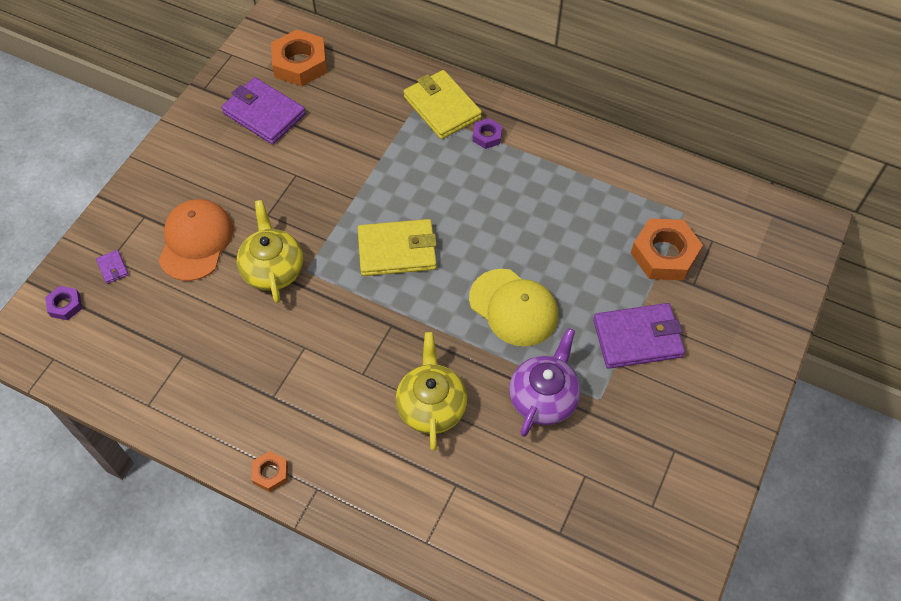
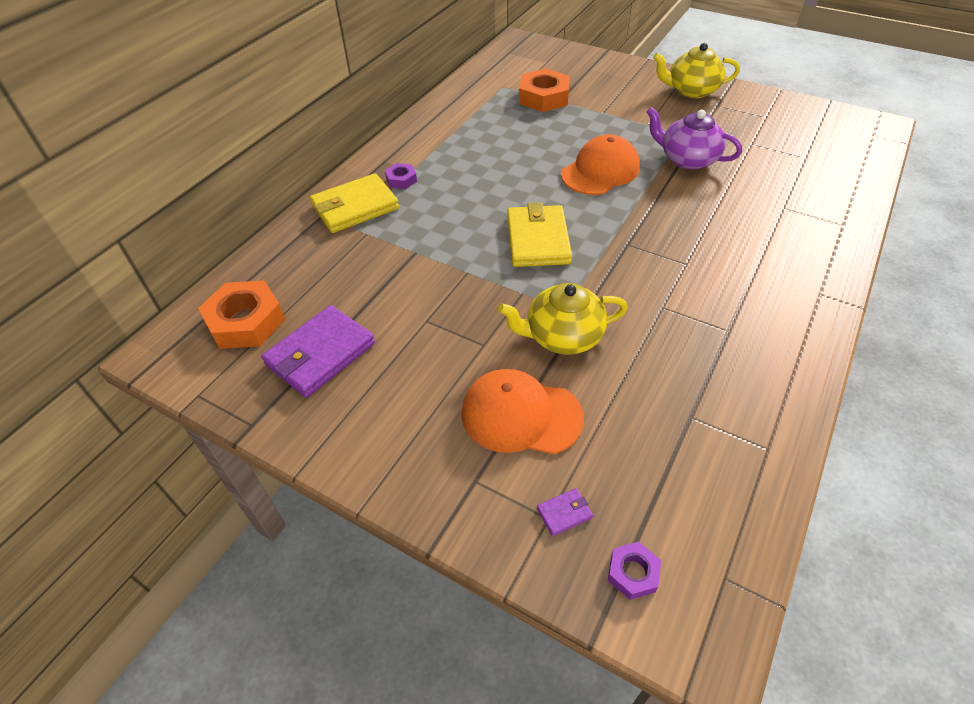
camera: 85 degrees left, 10 degrees down
orange nut [251,451,288,492] -> none
yellow teapot [396,332,468,451] -> yellow teapot moved to [653,43,740,98]
yellow cap [469,269,558,347] -> orange cap [561,134,640,195]
purple wallet [593,303,685,369] -> none

